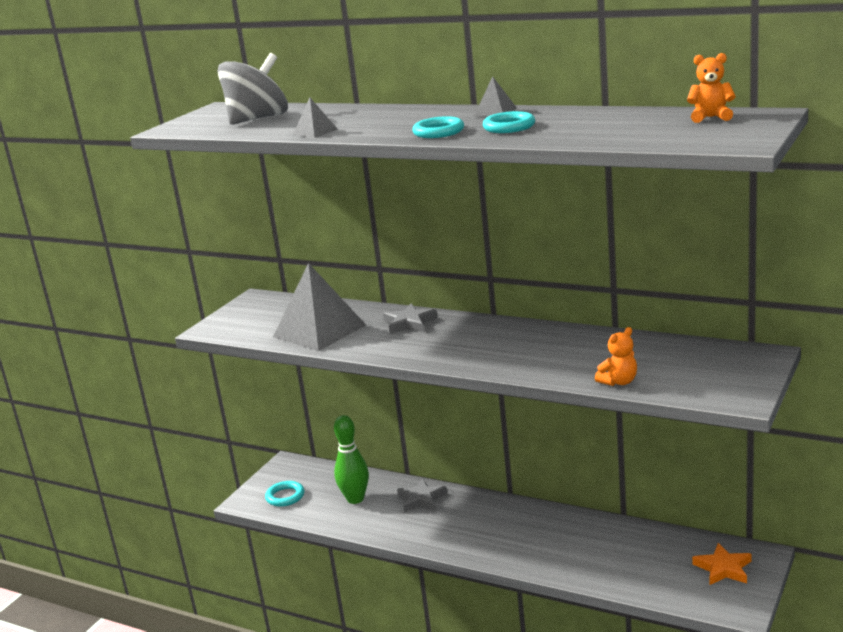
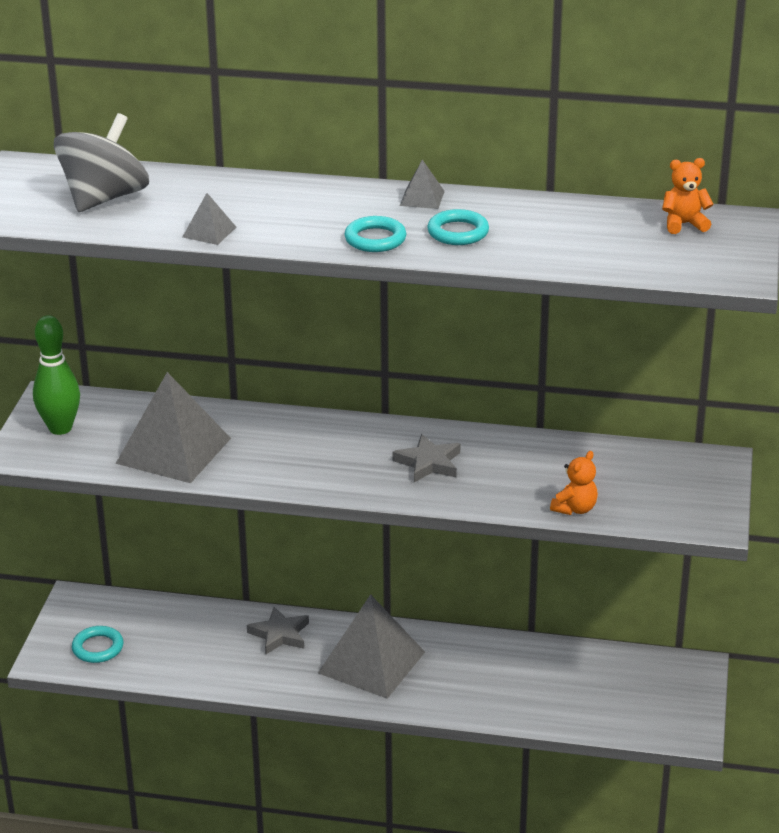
camera: 20 degrees left, 10 degrees up
green bowling pin [334,415,369,504] -> green bowling pin moved to [33,315,80,435]
grey star [383,303,437,334] -> grey star moved to [393,434,460,482]
orange star [692,543,751,585] -> none
none -> grey pyramid [318,594,425,699]

